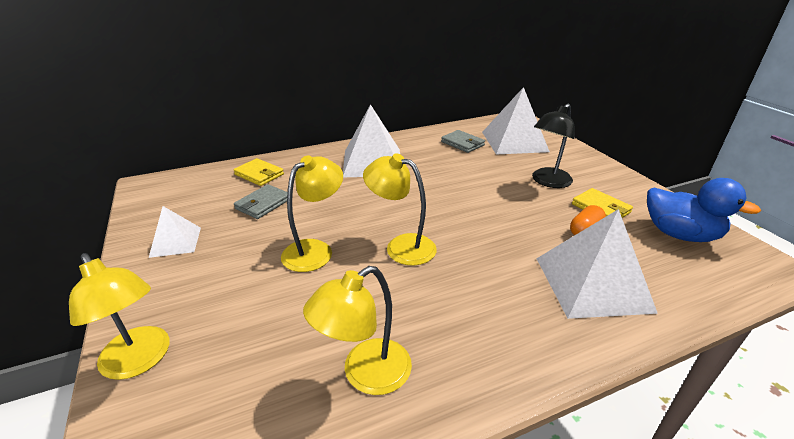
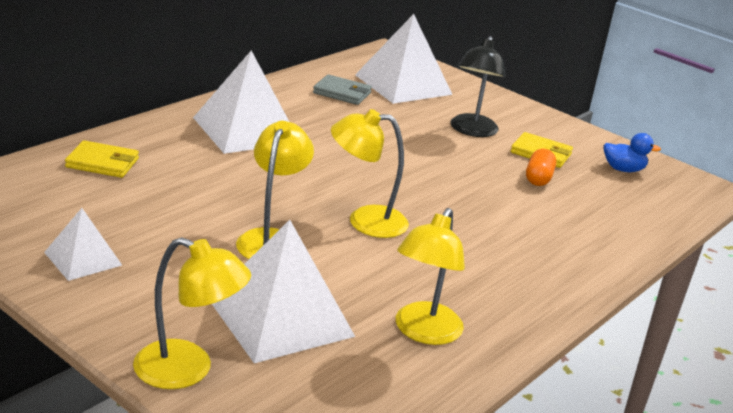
camera: 30 degrees left, 5 degrees down
grey wallet [234,184,287,219] -> none
white pyramid [536,209,658,319] -> white pyramid moved to [212,220,355,363]
blue duck [647,178,761,242] -> blue duck [604,133,661,172], size x0.57

